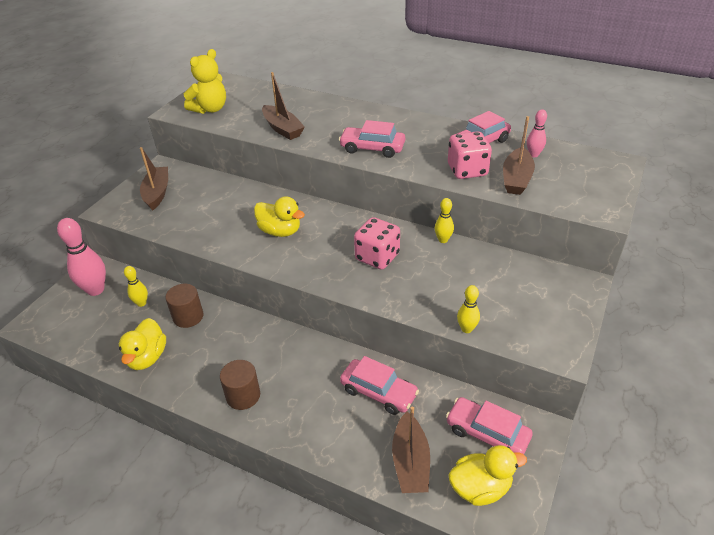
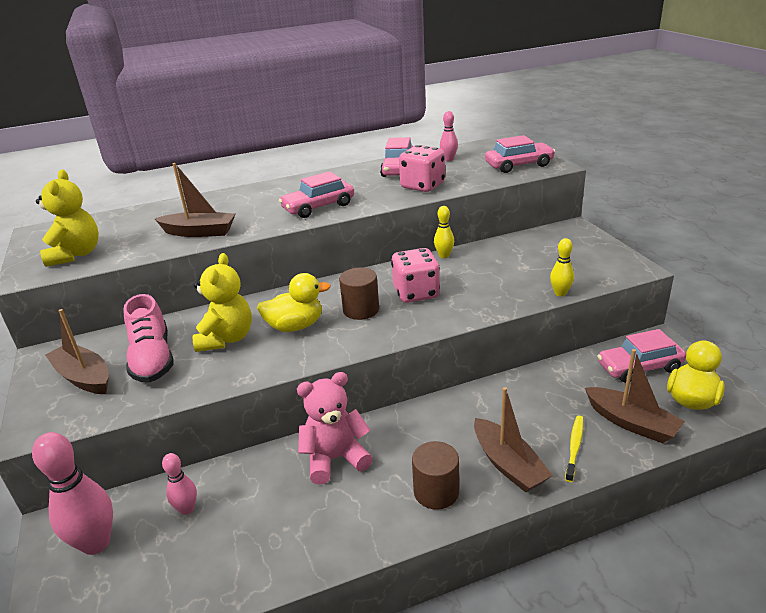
camera: 45 degrees left, 10 degrees down
yellow duck [119,318,166,370] -> none
yellow bowling pin [124,266,148,307] -> pink bowling pin [162,453,197,515]
brown cylinder [166,284,203,328] -> brown cylinder moved to [339,267,379,320]
pink car [340,356,419,415] -> pink car moved to [485,135,555,173]
brown boat [503,116,535,195] -> brown boat moved to [474,387,553,492]
none -> pink shoe [123,294,174,382]
none -> yellow teddy bear [193,253,252,352]
none -> pink teddy bear [297,372,373,485]
none -> yellow toothbrush [565,416,583,482]

